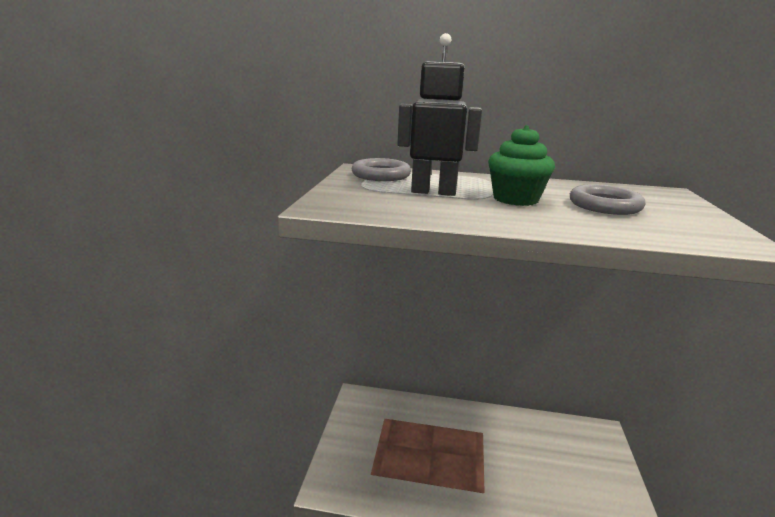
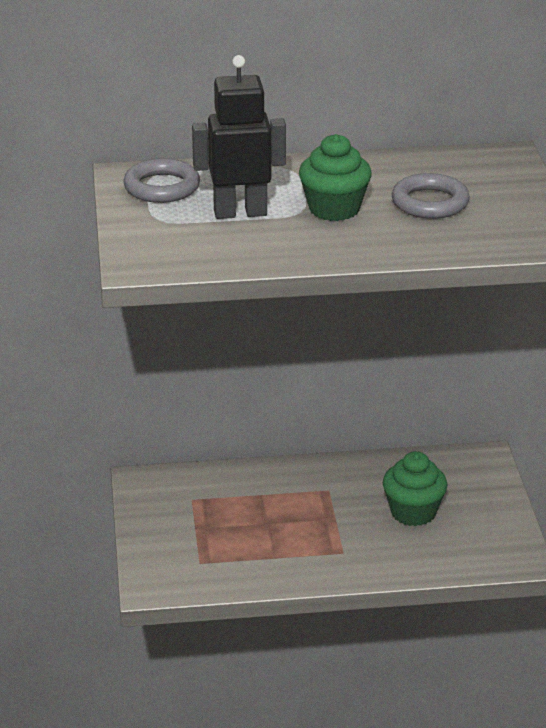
camera: 15 degrees left, 10 degrees up
none -> green cupcake [383,451,447,526]

